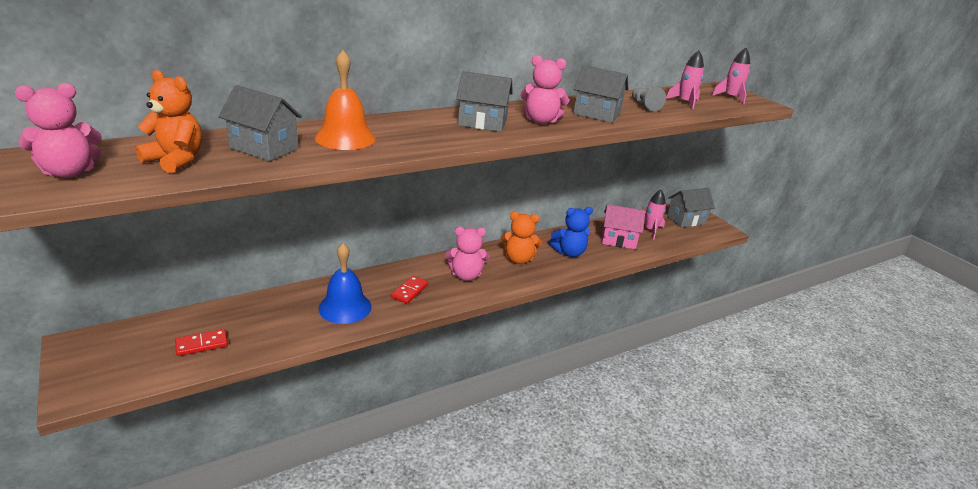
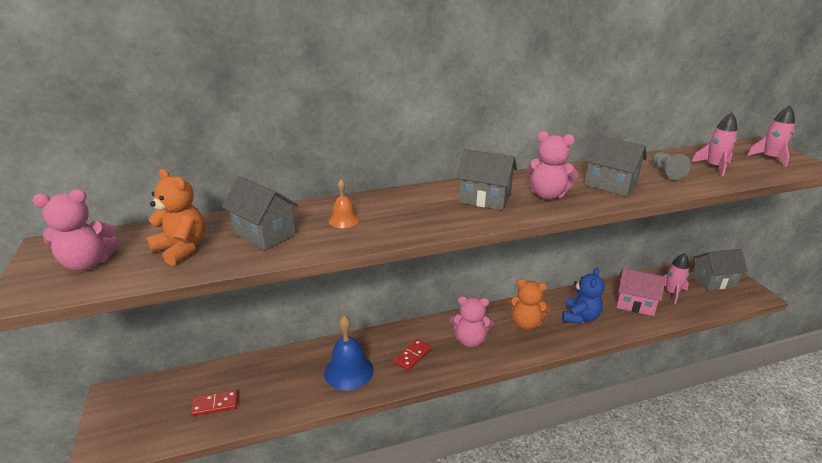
camera: 15 degrees right, 0 degrees up
orange bell [315,50,376,150] -> orange bell [329,179,360,228], size x0.53
blue teddy bear [549,207,593,257] -> blue teddy bear turned 60 degrees counterclockwise [562,268,605,324]

